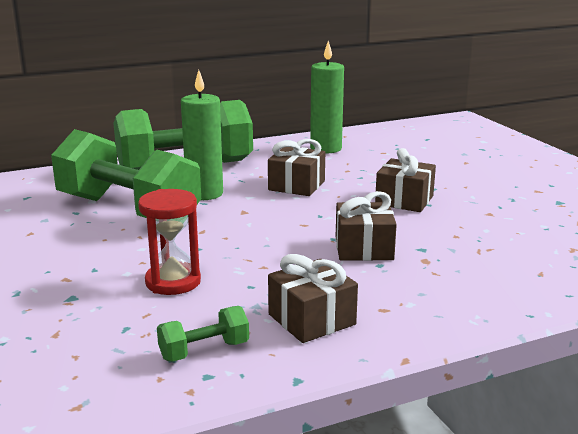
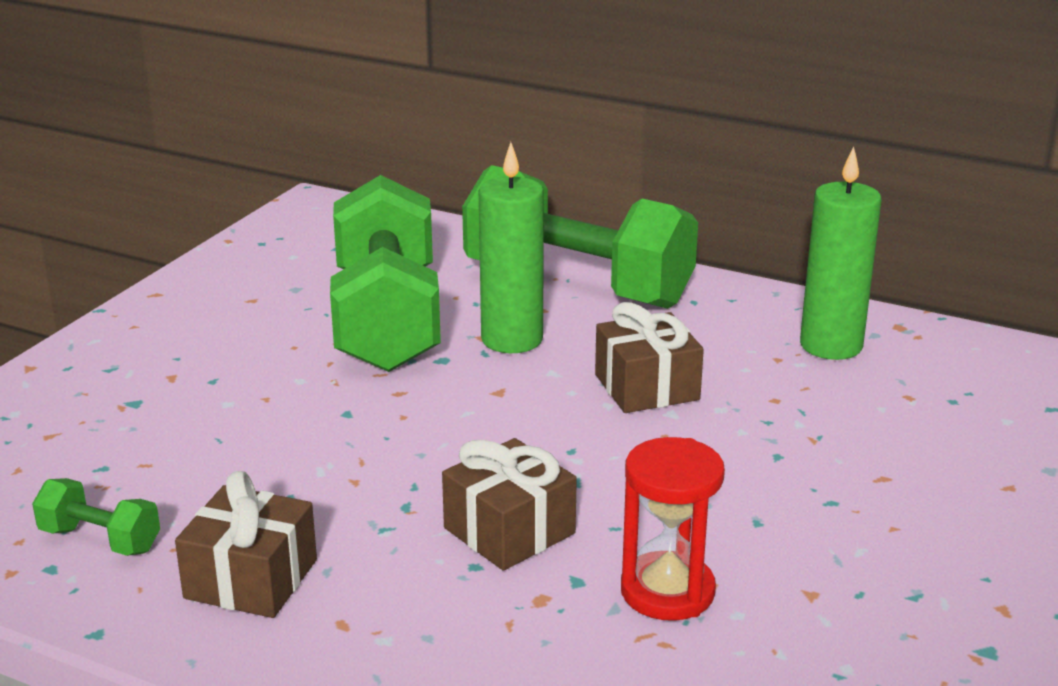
camera: 50 degrees right, 5 degrees up
red hourglass [138,189,201,295] -> red hourglass moved to [621,437,725,621]
brown gift [375,148,436,212] -> none

